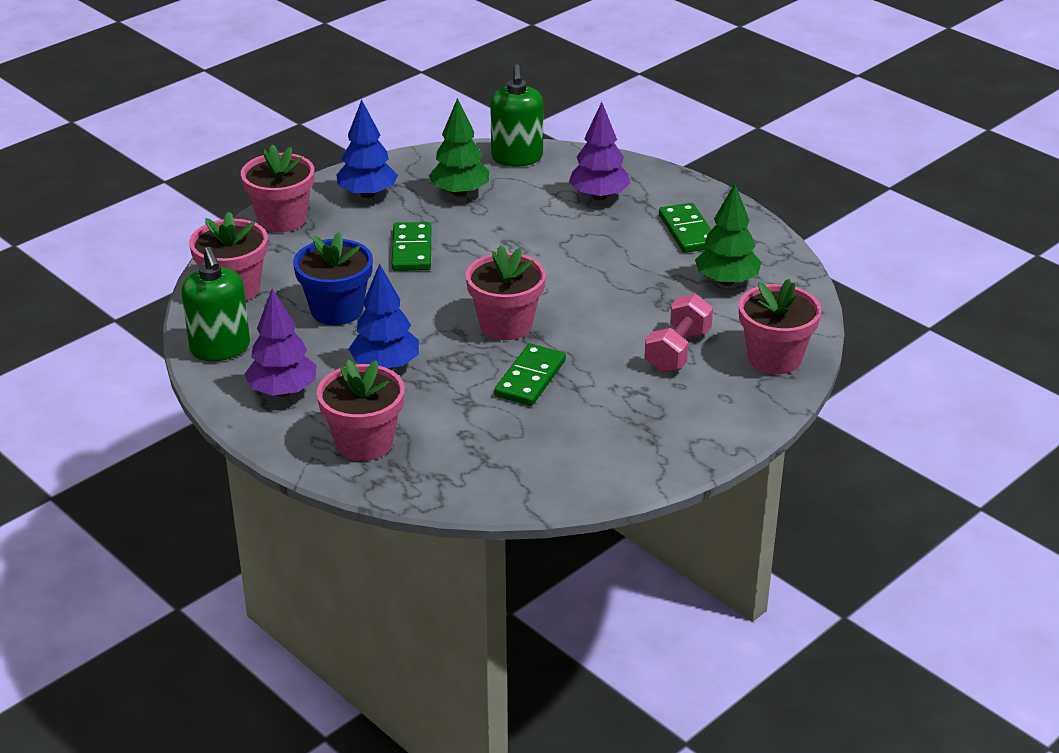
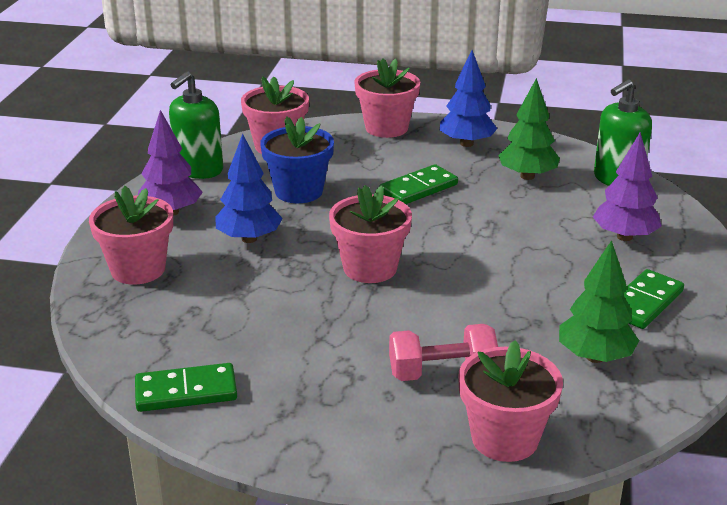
camera: 55 degrees right, 5 degrees down
green domino [494,344,566,406] -> green domino moved to [135,363,237,412]

